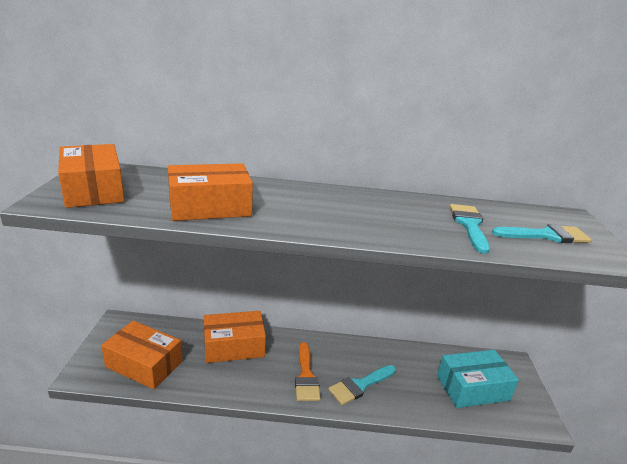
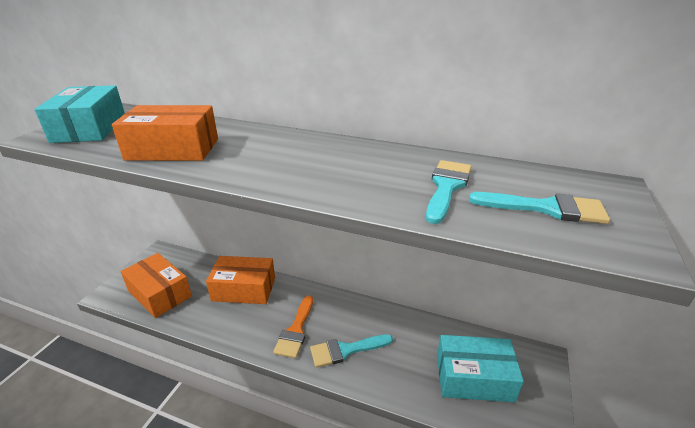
camera: 20 degrees right, 5 degrees up
orange box [58,144,125,208] -> turquoise box [34,85,125,143]

